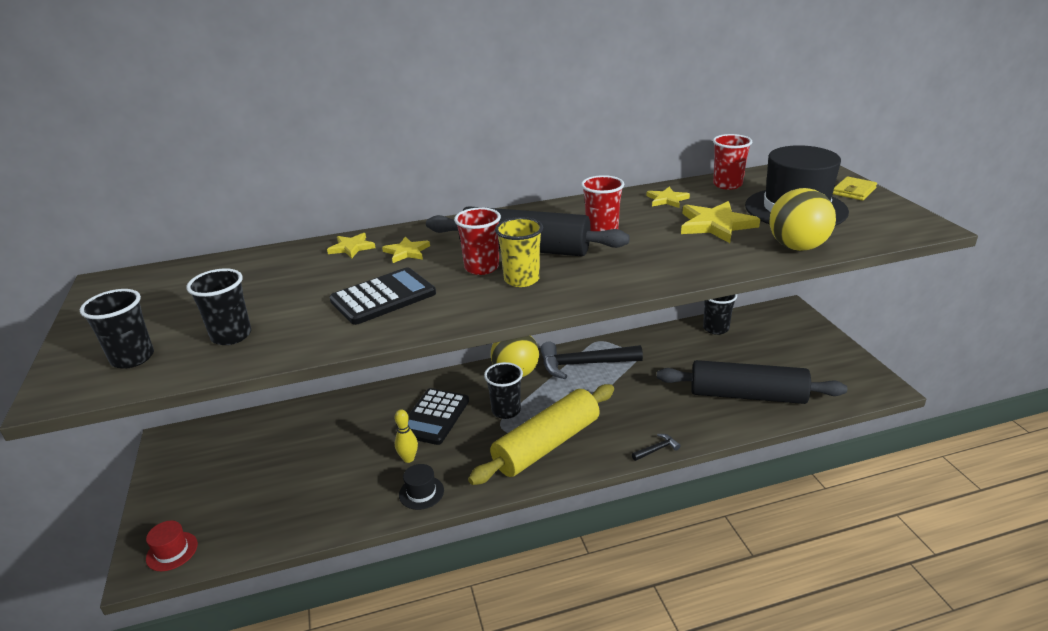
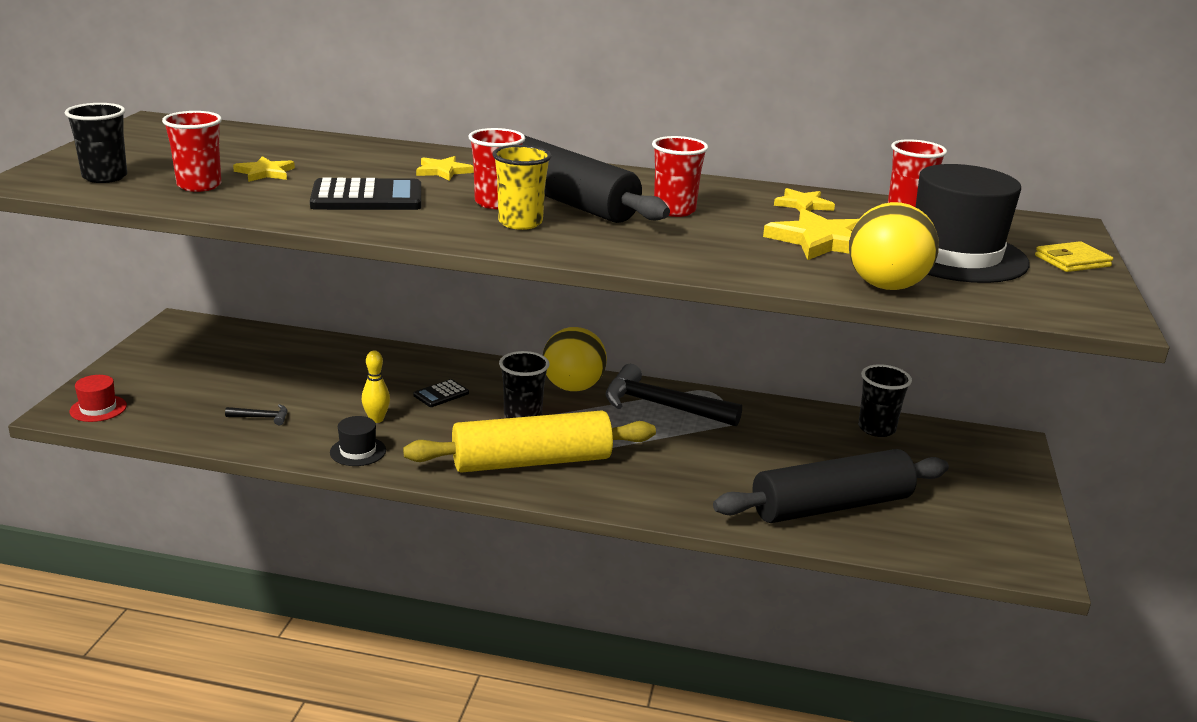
camera: 25 degrees right, 5 degrees down
black cup [186,268,251,345] -> red cup [162,111,222,192]
yellow star [327,233,376,258] -> yellow star moved to [233,156,295,182]
black calculator [408,388,469,445] -> black calculator [413,379,469,407], size x0.52
black hammer [632,434,681,461] -> black hammer moved to [225,404,287,425]
black rolling pin [657,360,847,404] -> black rolling pin turned 60 degrees counterclockwise [713,449,949,523]

